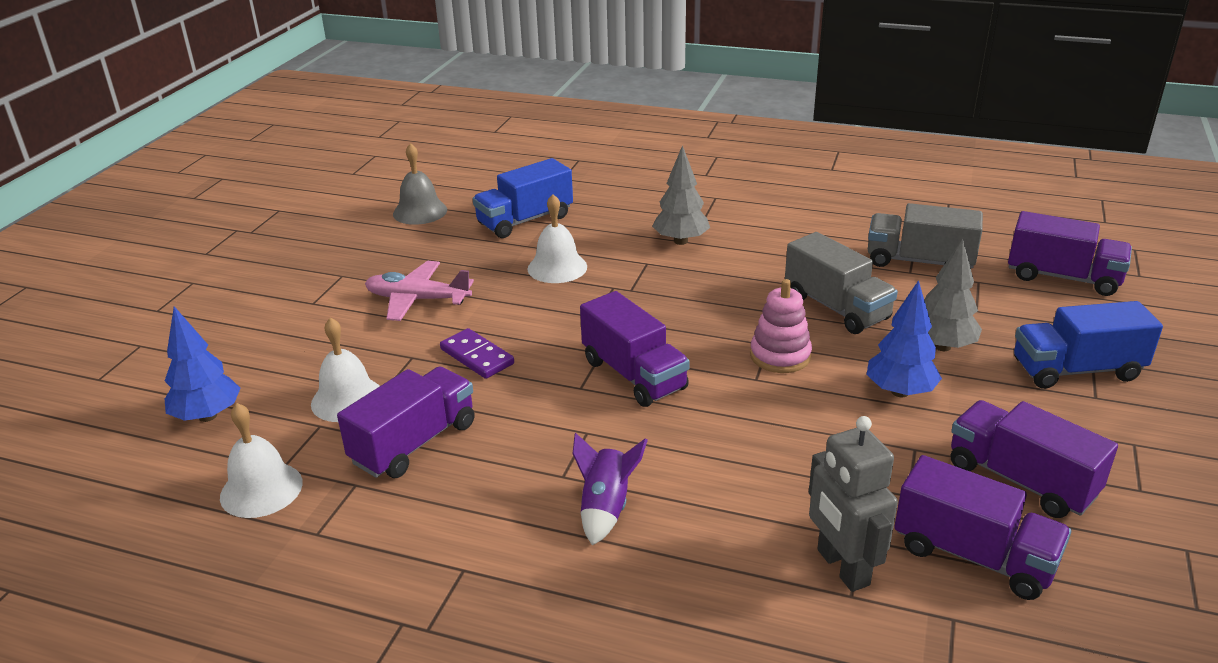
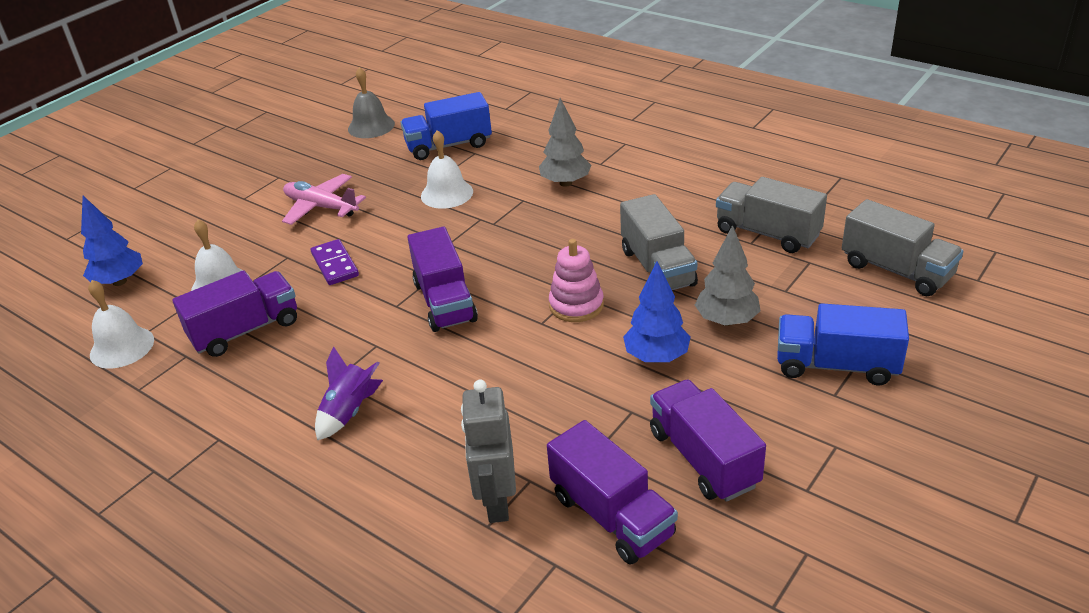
camera: 20 degrees right, 5 degrees up
purple truck [1008,211,1132,296] -> grey truck [842,199,963,296]

